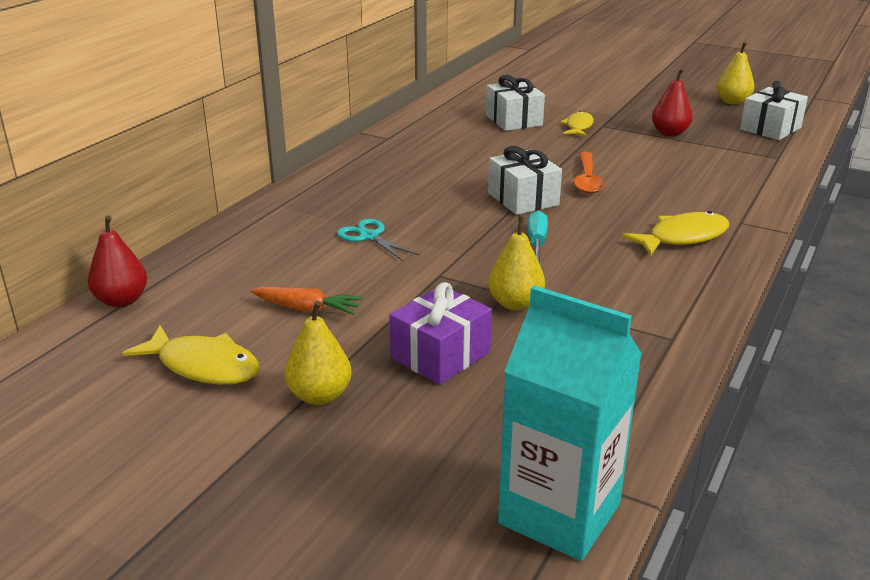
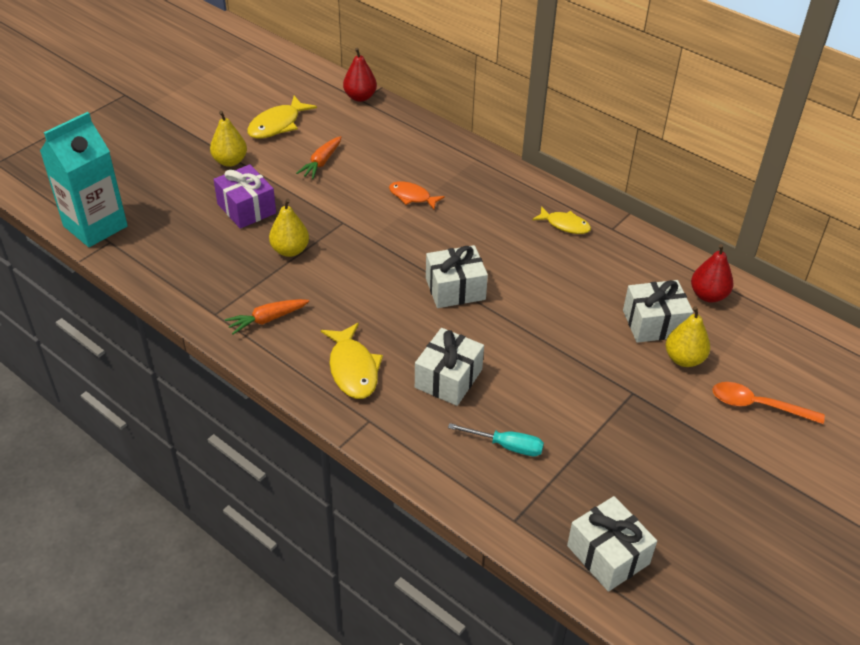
camera: 100 degrees right, 15 degrees up
turquoise scissors [337,219,419,261] -> orange fish [389,181,445,209]
turquoise screwdriver [528,210,548,266] -> turquoise screwdriver moved to [448,423,544,456]
yellow fish [560,111,594,136] -> yellow fish moved to [532,206,591,234]
orange spoon [574,152,605,194] -> orange spoon moved to [713,382,825,424]
red pear [652,68,693,136] -> red pear moved to [691,244,734,302]
yellow pear [716,42,755,105] -> yellow pear moved to [666,306,710,367]
none -> orange carrot [225,299,309,335]
none -> white gift [415,328,484,406]

